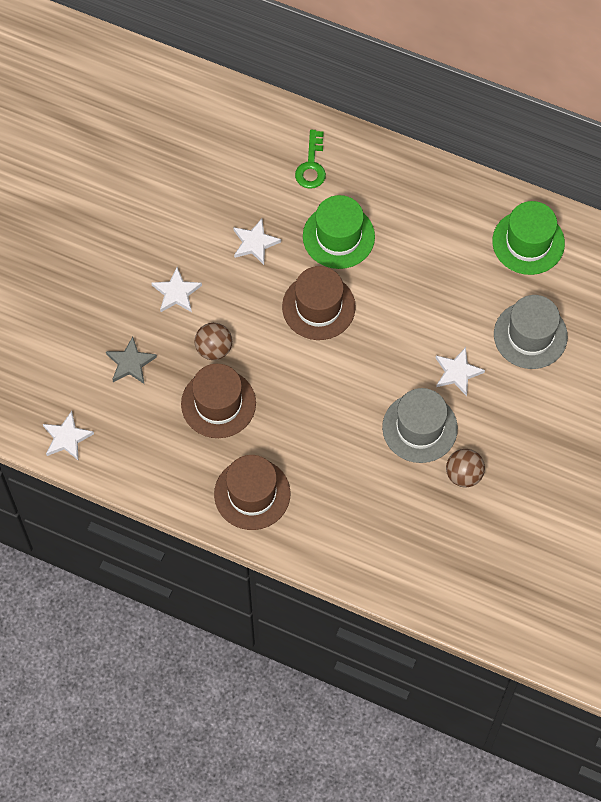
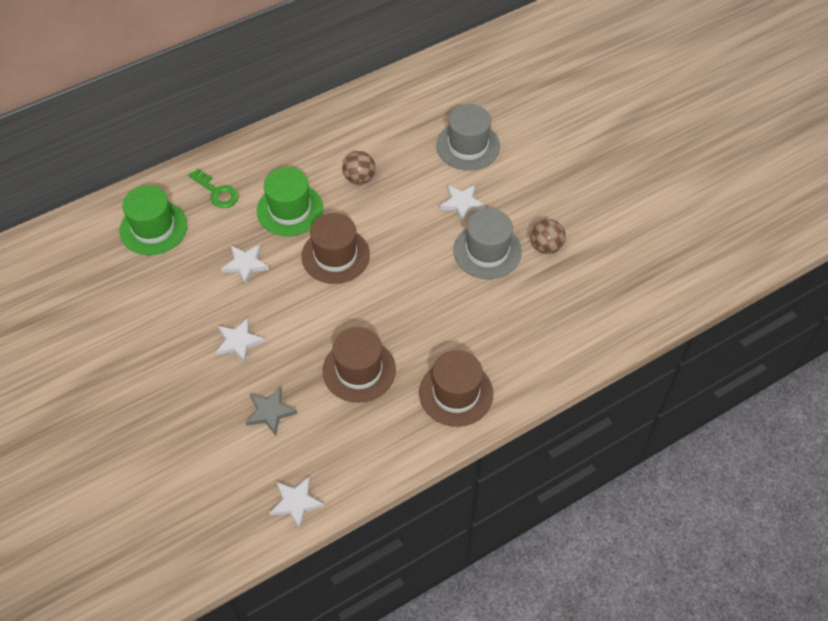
camera: 55 degrees left, 10 degrees down
brown ball [194,323,232,360] -> brown ball moved to [342,151,376,185]
green hat [492,201,565,275] -> green hat moved to [120,185,187,255]

